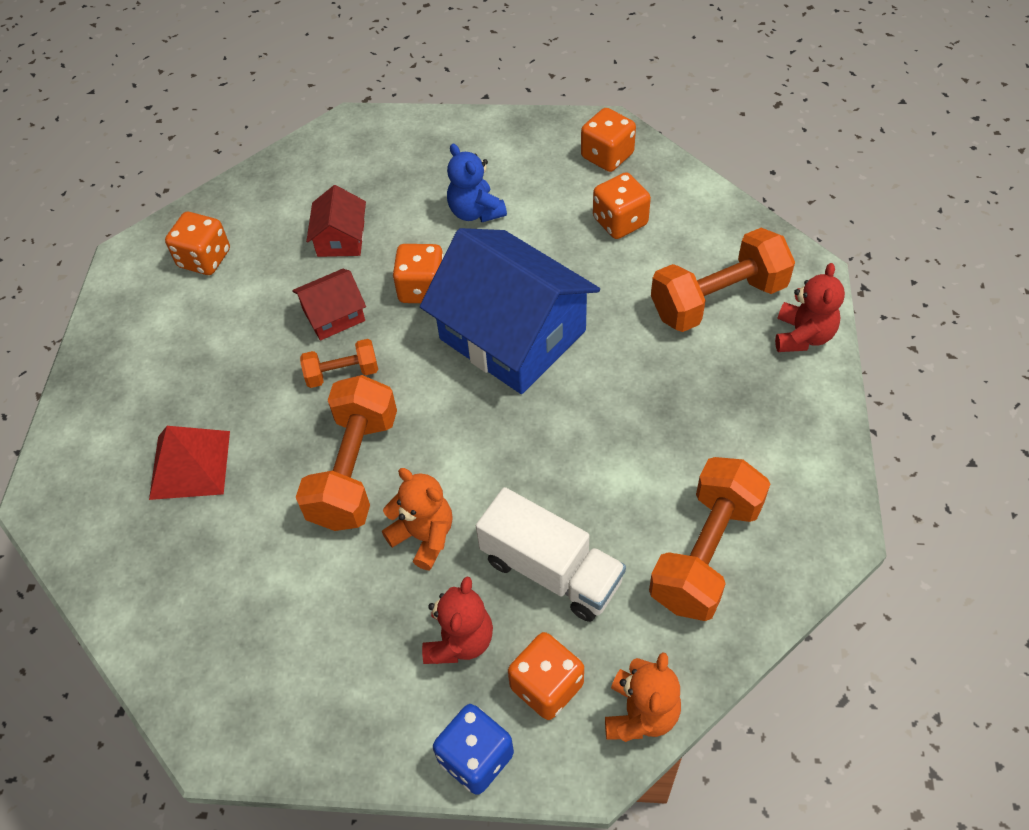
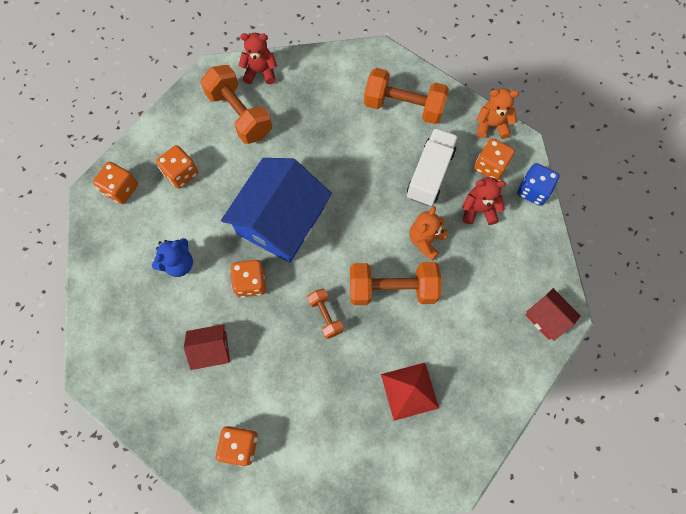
camera: 105 degrees left, 15 degrees up
red house [292,269,366,341] -> red house moved to [525,288,581,341]

